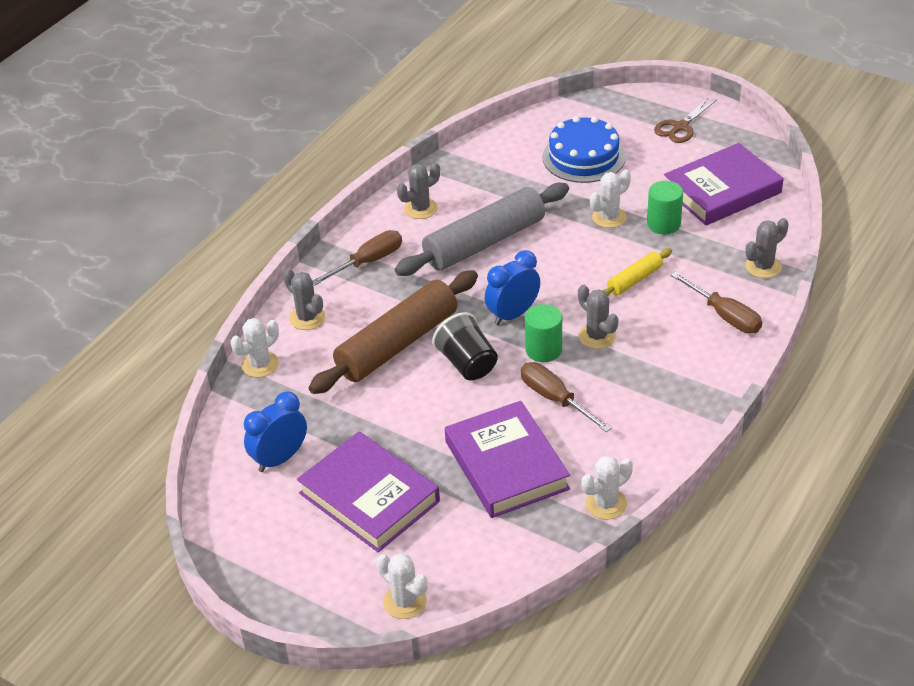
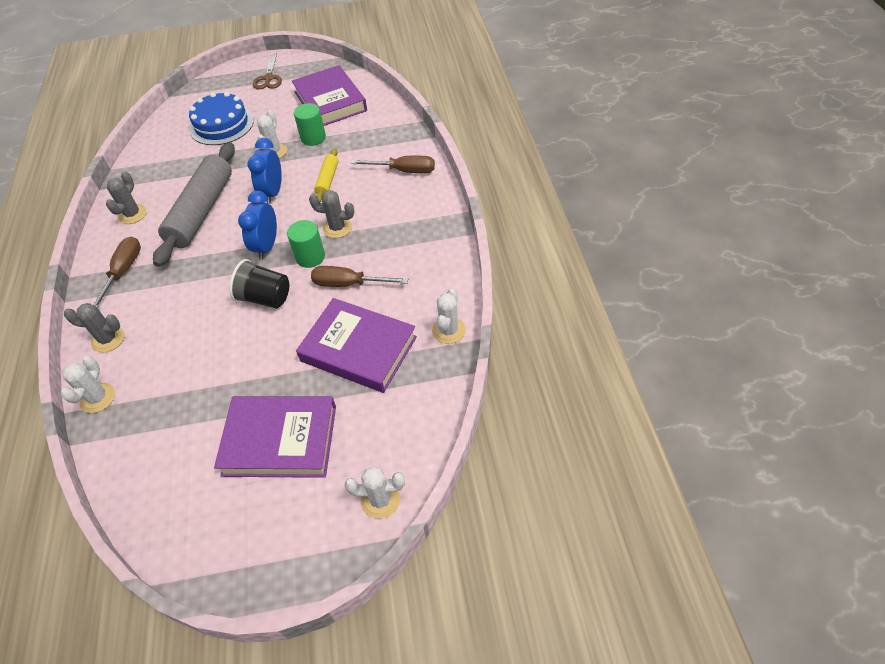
camera: 40 degrees left, 10 degrees up
blue clock [244,391,307,472] -> blue clock moved to [247,138,282,204]
brown rolling pin [308,270,478,394] -> none
purple book [664,143,784,226] -> purple book turned 45 degrees counterclockwise [292,65,367,126]
grey cactus [745,218,789,278] -> none

